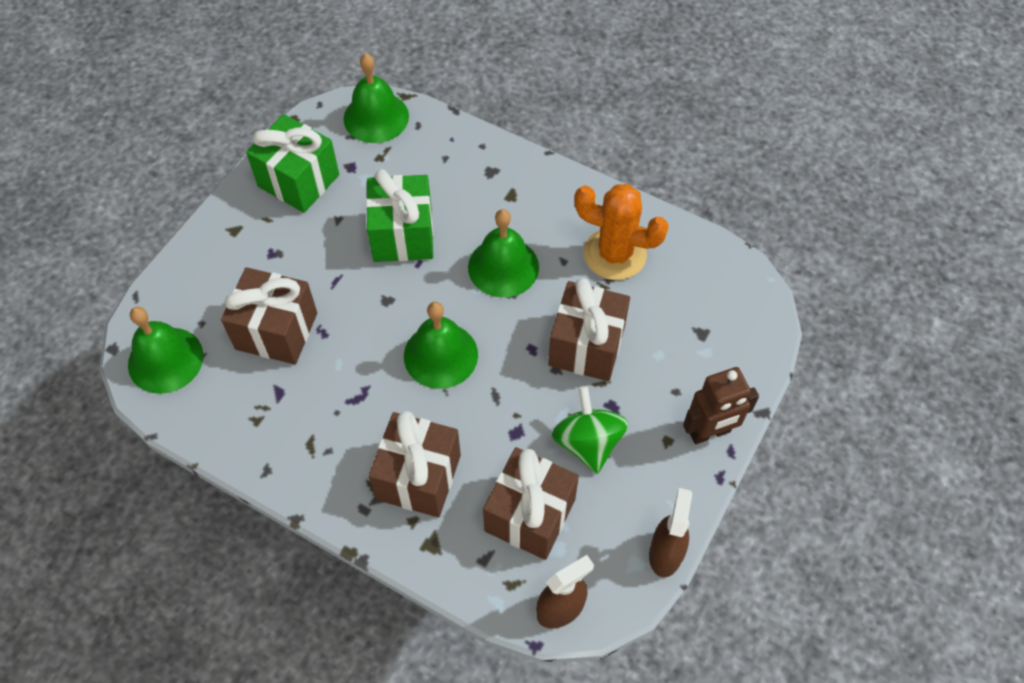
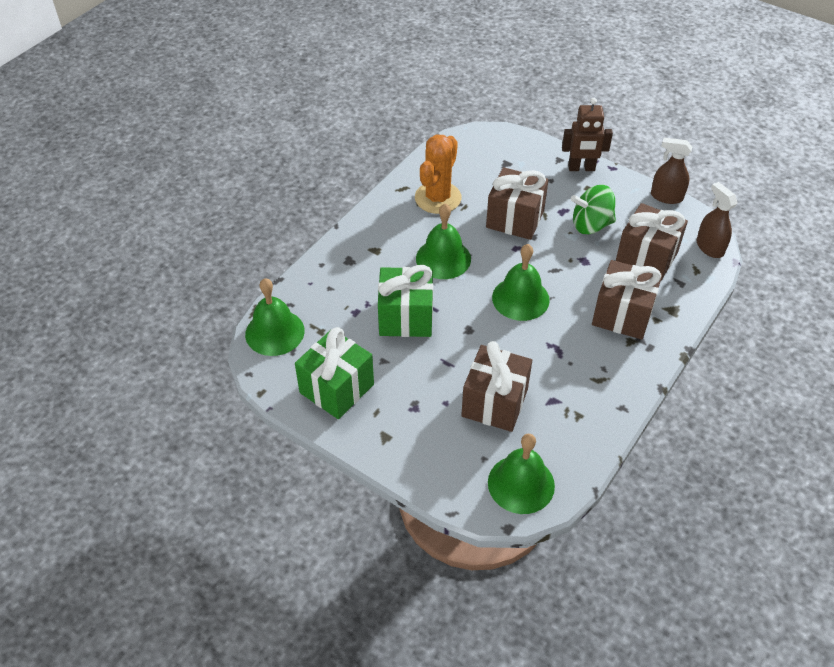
camera: 85 degrees left, 10 degrees down
brown robot [683,367,759,444] -> brown robot turned 105 degrees clockwise [562,98,613,171]

